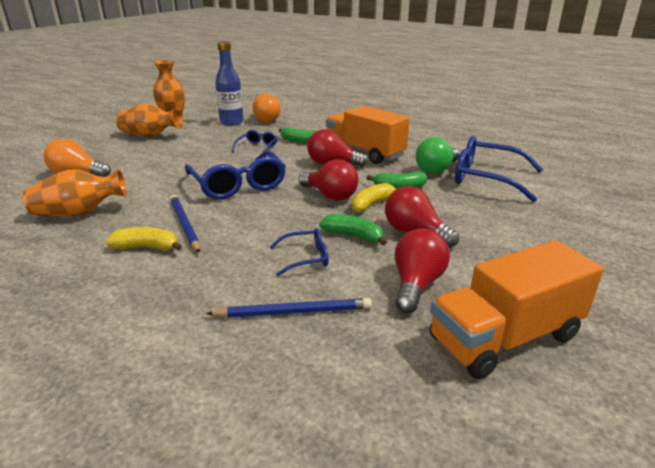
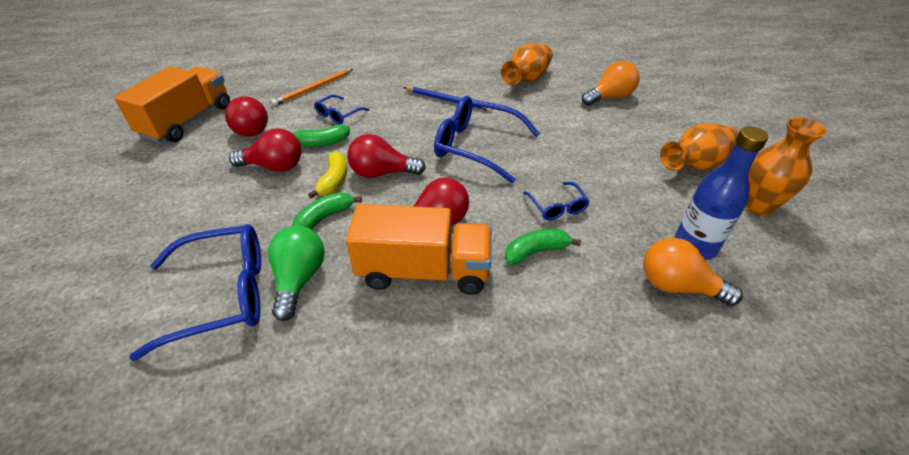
camera: 140 degrees right, 15 degrees up
yellow banana [106,227,182,251] -> none
blue pencil [206,298,372,318] -> orange pencil [271,69,353,106]

